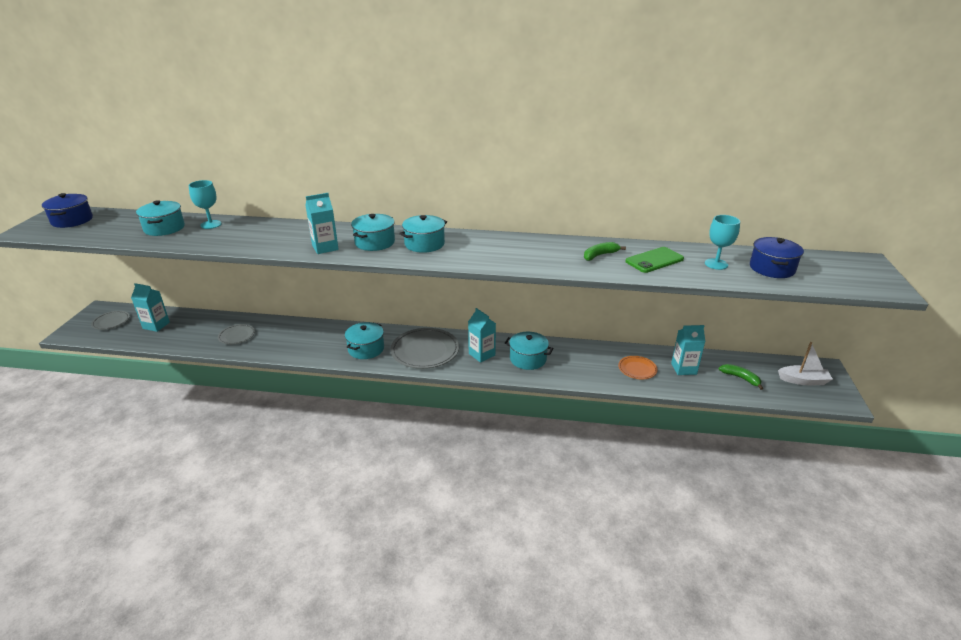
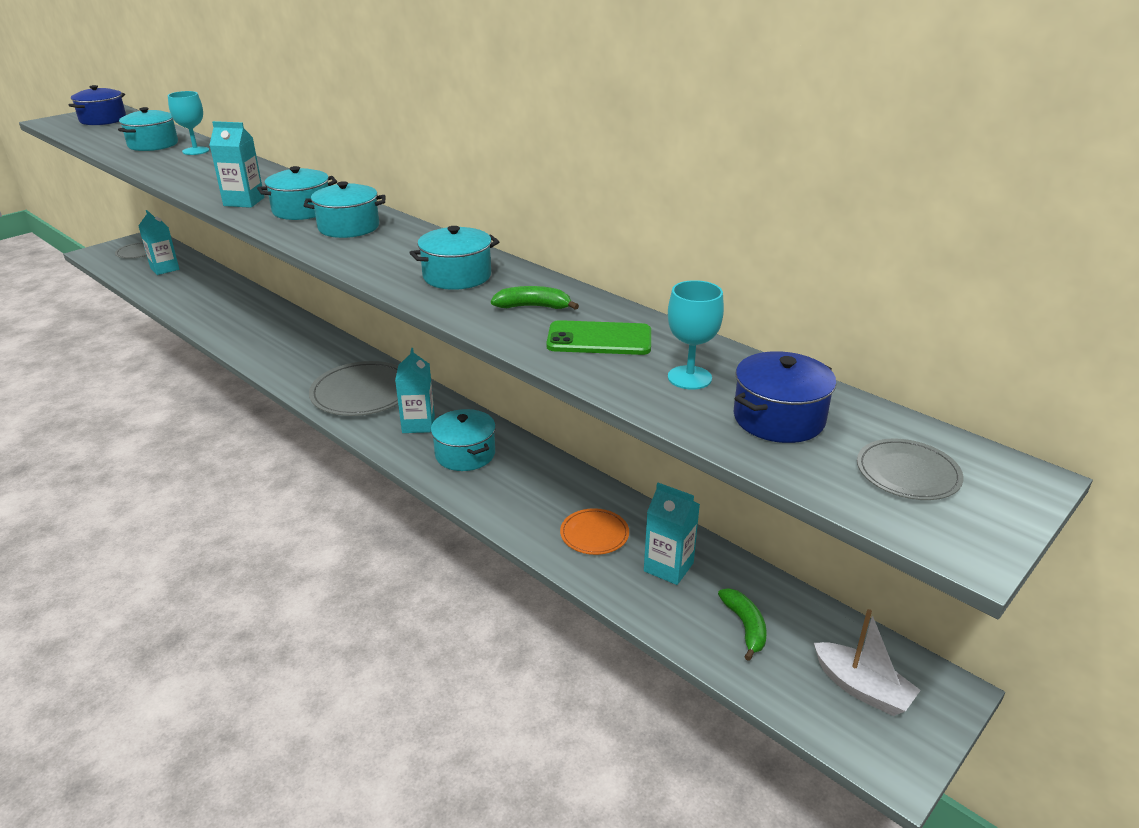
camera: 35 degrees right, 0 degrees up
grey plate [218,324,255,344] -> grey plate moved to [857,439,964,500]
turquoise pot [345,322,384,359] -> turquoise pot moved to [409,226,500,290]

